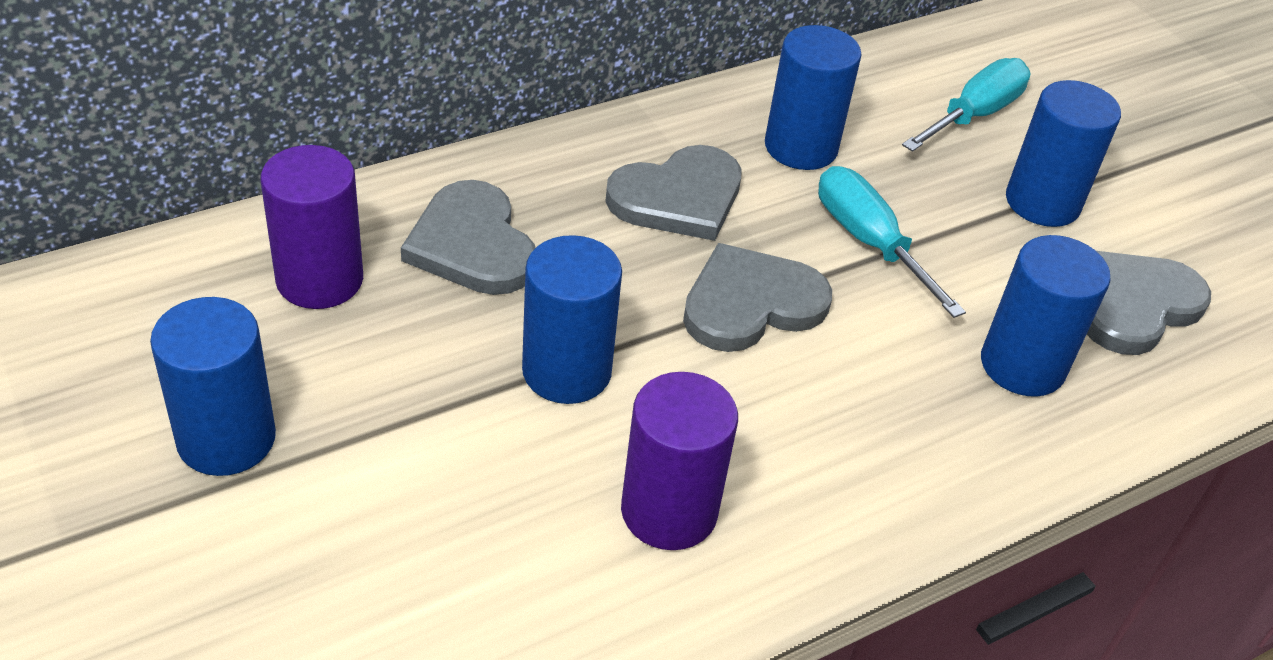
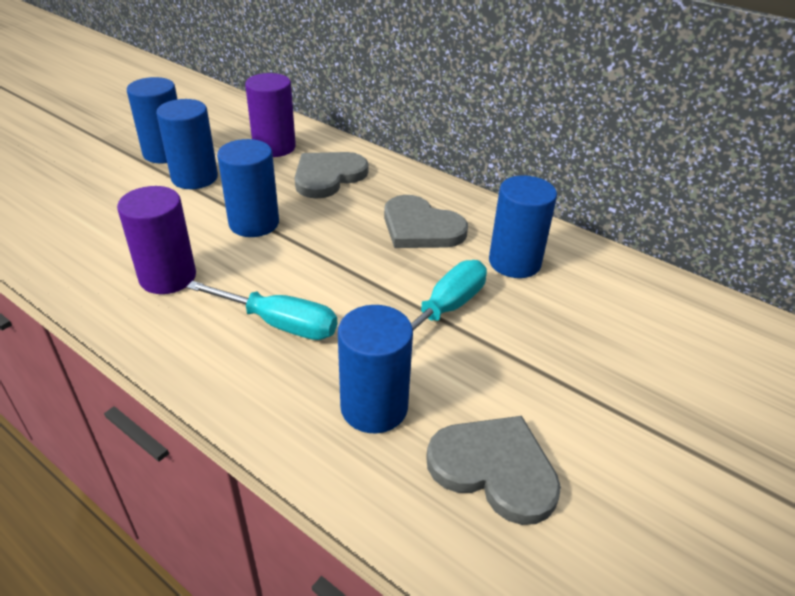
camera: 70 degrees right, 5 degrees down
grey heart [683,243,832,352] -> none
turquoise screwdriver [902,58,1031,152] -> turquoise screwdriver moved to [187,281,337,340]
blue cylinder [1006,80,1121,227] -> blue cylinder moved to [156,99,218,189]

